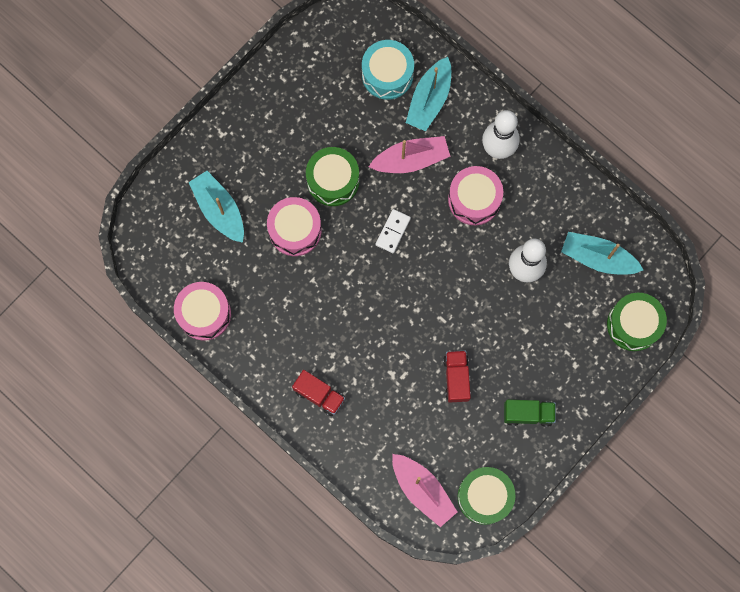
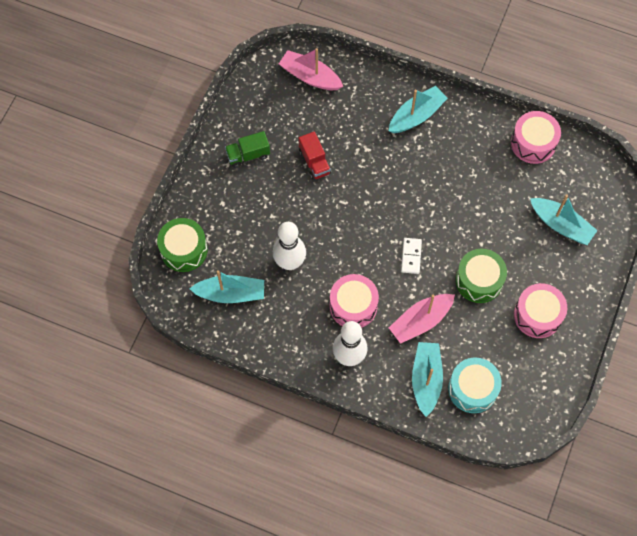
camera: 160 degrees right, 10 degrees down
pink drum [267,197,322,256] -> pink drum moved to [514,283,567,338]
red truck [292,370,345,416] -> turquoise boat [389,86,448,133]
green drum [458,467,515,525] -> none

